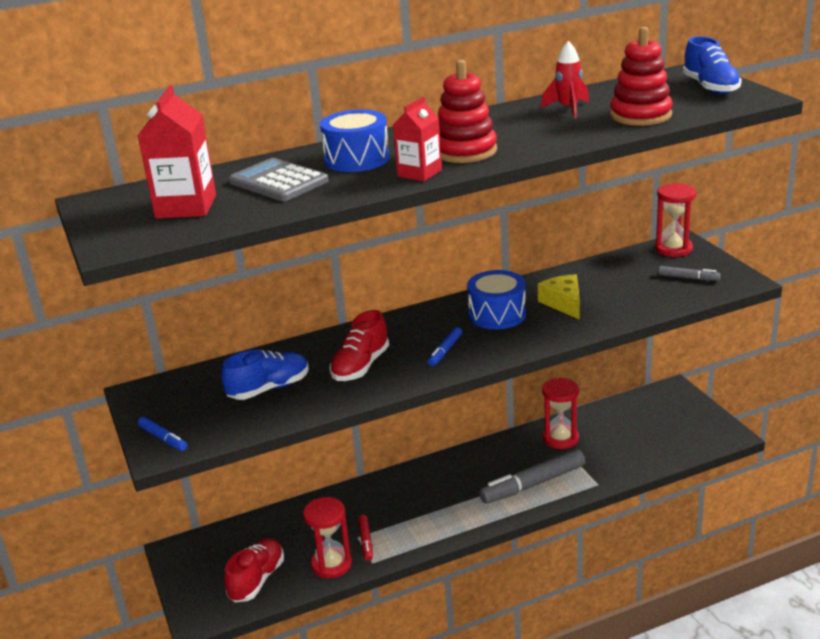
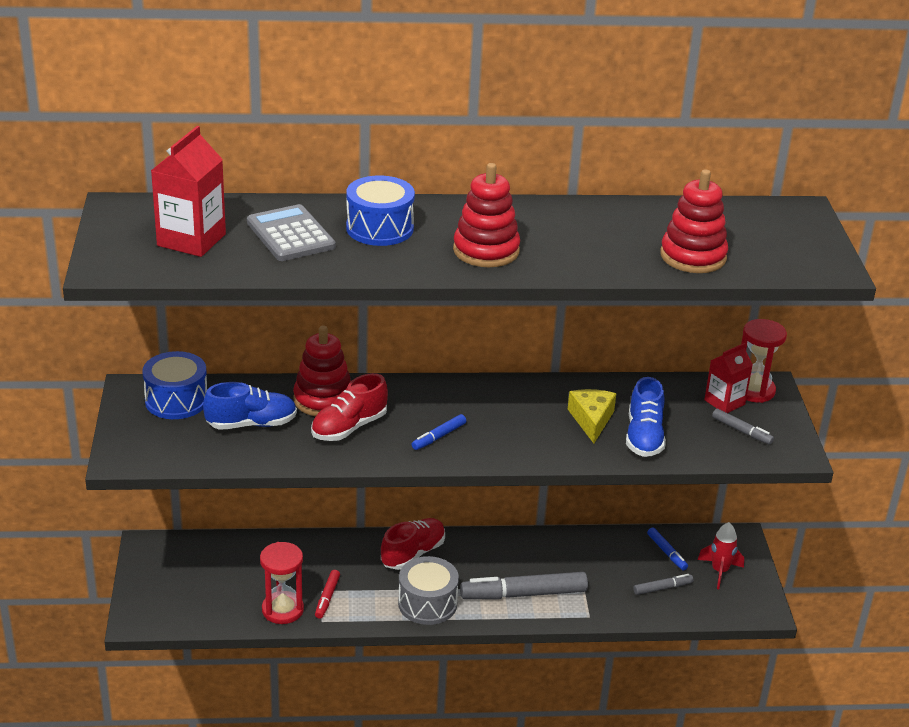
camera: 15 degrees right, 5 degrees up
blue marker [138,417,187,451] -> blue marker moved to [647,527,688,571]
red shoe [224,538,284,602] -> red shoe moved to [381,518,445,570]
red carton [393,97,442,182] -> red carton moved to [704,343,753,413]
blue drum [467,270,526,329] -> blue drum moved to [142,351,207,419]
red rocket [541,41,589,119] -> red rocket moved to [698,522,744,589]
red hourglass [542,378,579,449] -> none
blue shoe [683,36,742,94] -> blue shoe moved to [626,377,666,457]
none -> red stacking toy [293,326,351,416]
none -> grey drum [398,556,459,625]
none -> grey marker [633,574,693,595]

